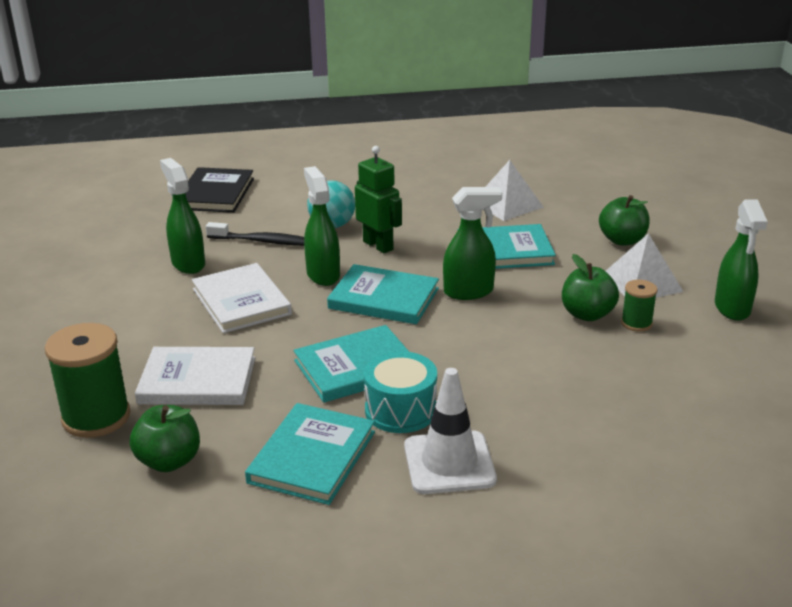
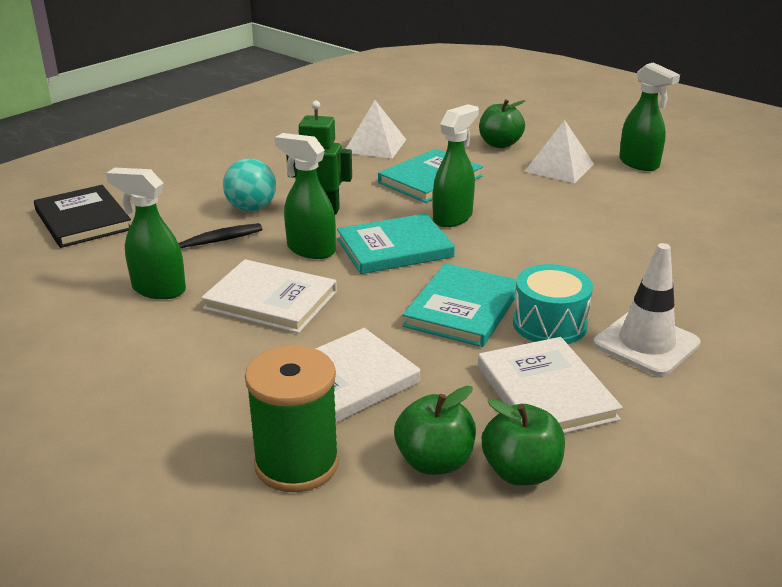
camera: 40 degrees left, 0 degrees up
turquoise book [245,403,375,505] -> white book [478,337,623,434]
green apple [562,254,619,321] -> green apple moved to [482,399,565,485]
green spool [621,280,657,332] -> none

